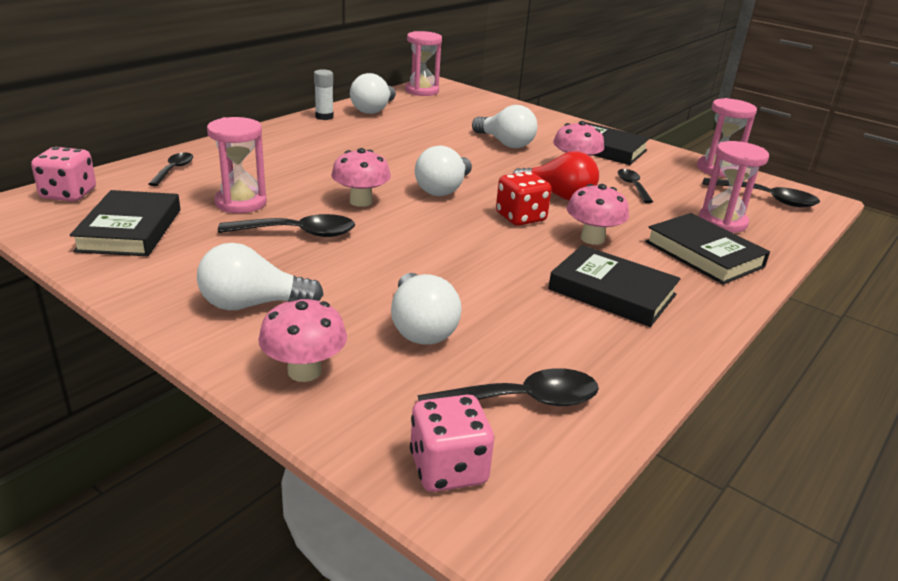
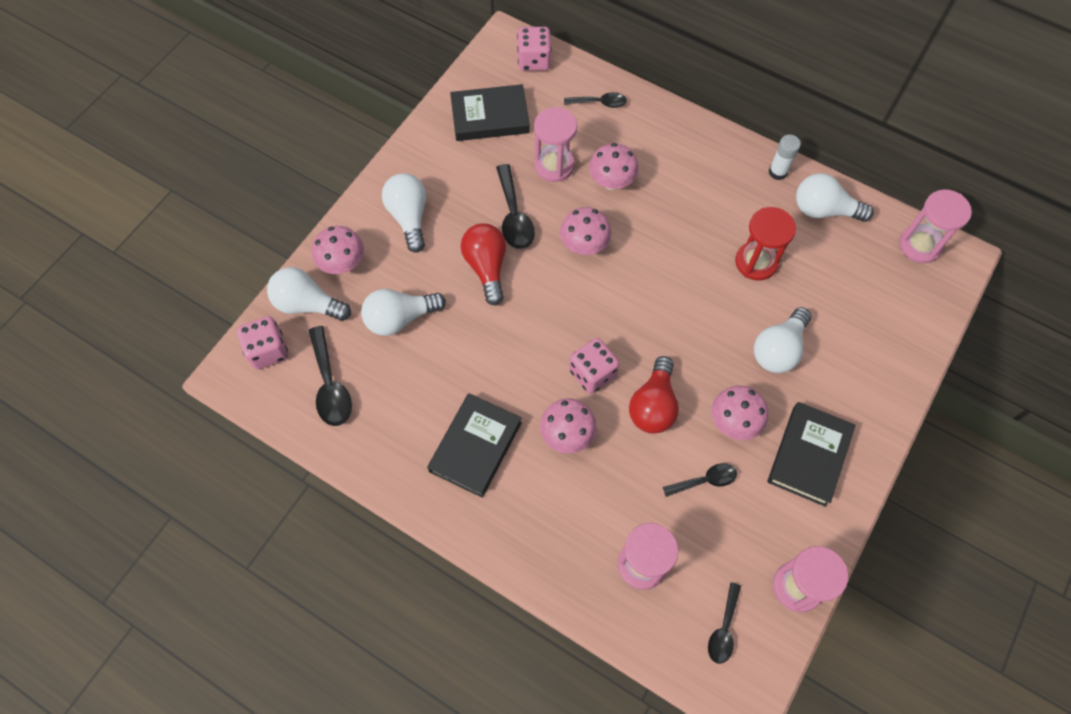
camera: 85 degrees right, 35 degrees up
white light bulb [415,146,472,196] -> white light bulb moved to [267,267,351,321]
red dice [496,171,552,226] -> pink dice [569,338,620,394]
black book [645,213,770,285] -> none
black spoon [702,178,820,207] -> black spoon [708,582,741,664], size x0.64
none -> red light bulb [461,223,506,306]
none -> pink mushroom [589,143,639,190]
none -> red hourglass [735,207,796,280]

